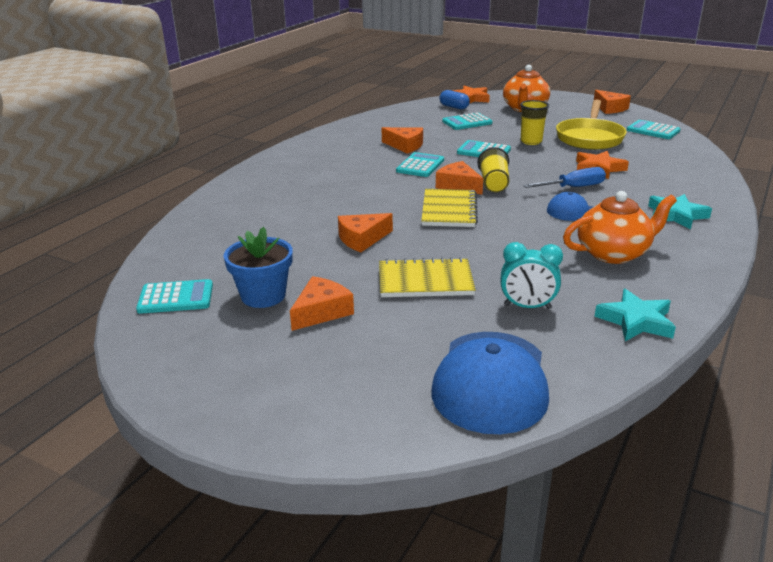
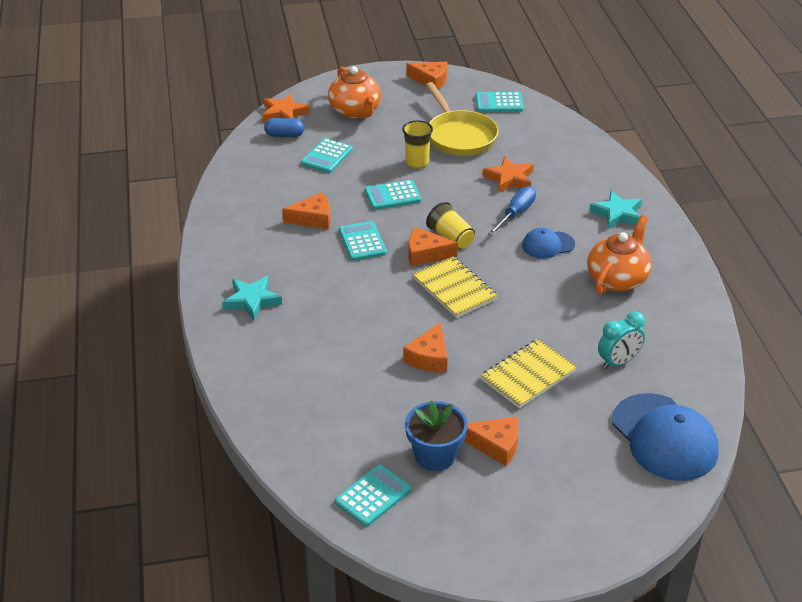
camera: 40 degrees left, 10 degrees up
orange cheese [290,276,354,331] -> orange cheese turned 105 degrees clockwise [464,416,518,466]
turquoise star [594,289,676,341] -> turquoise star moved to [222,276,282,321]

